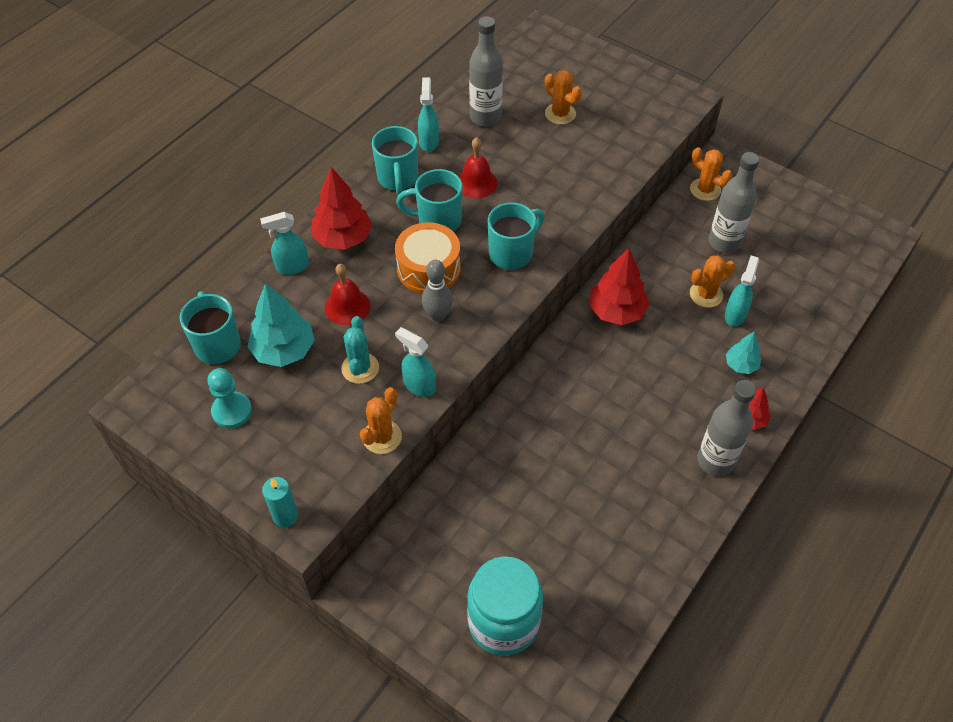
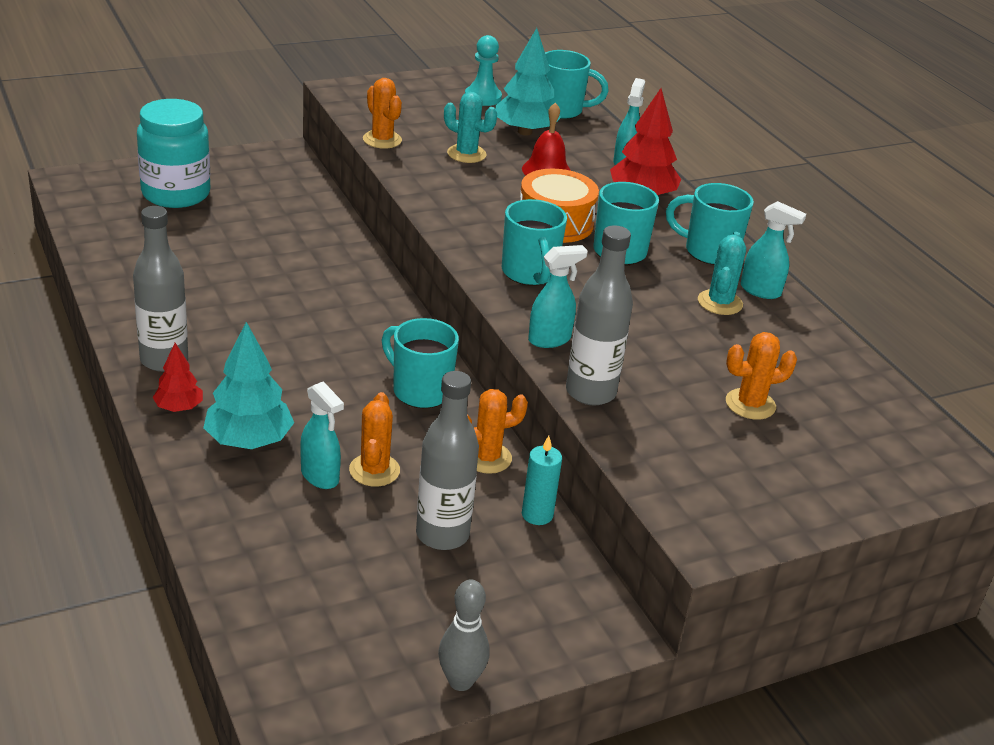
camera: 115 degrees right, 20 degrees down
turquoise candle [262,477,298,528] -> turquoise candle moved to [522,436,562,525]
turquoise spray bottle [395,327,436,397] -> turquoise spray bottle moved to [528,245,588,348]
grey bowling pin [422,260,453,322] -> grey bowling pin moved to [438,579,490,691]
red bell [458,137,498,199] -> none
grey bottle [469,16,503,126] -> grey bottle moved to [566,225,633,405]
red tree [589,248,649,325] -> turquoise mug [381,318,459,408]
orange cactus [690,147,732,201] -> orange cactus moved to [467,389,528,474]
turquoise tree [726,332,761,374] -> turquoise tree [203,322,294,449], size x1.75
none -> turquoise cactus [698,232,746,315]

